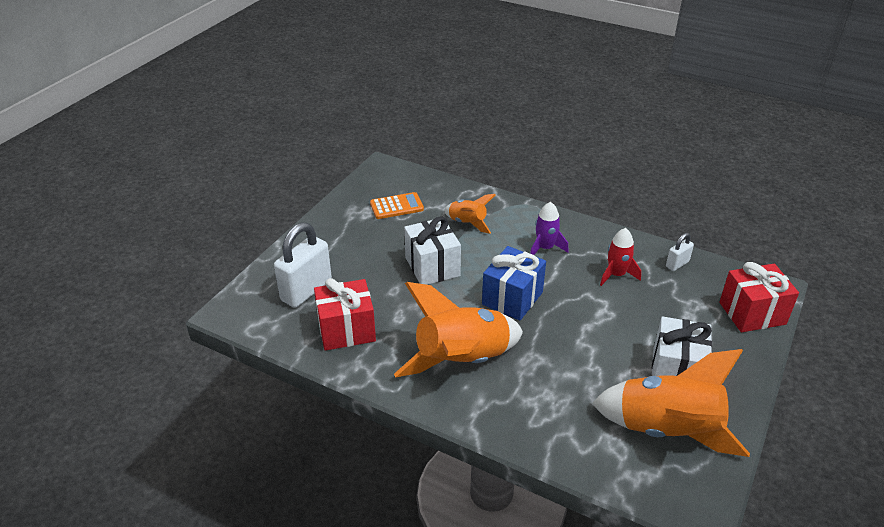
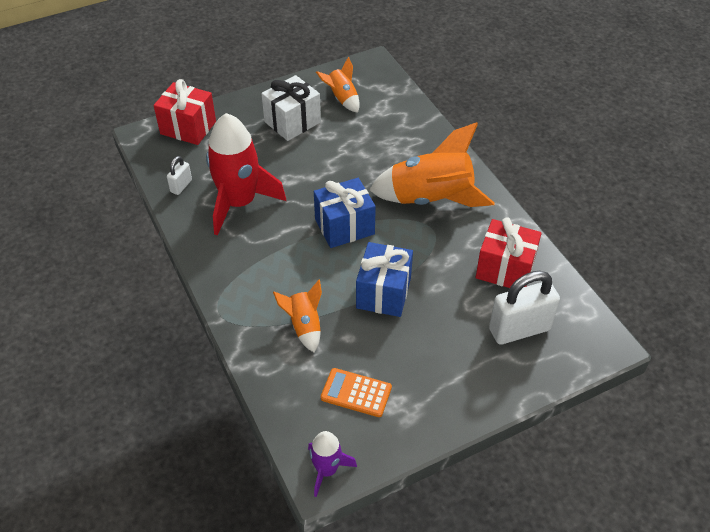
camera: 145 degrees left, 10 degrees up
white gift [404,216,461,285] -> blue gift [356,242,413,317]
purple rocket [530,202,569,255] -> purple rocket moved to [308,431,357,497]
orange rocket [592,349,750,457] -> orange rocket [316,57,360,113], size x0.51
red rocket [600,228,641,286] -> red rocket [206,113,286,236], size x1.97
white padlock [666,233,694,271] -> white padlock turned 60 degrees counterclockwise [167,156,192,195]

